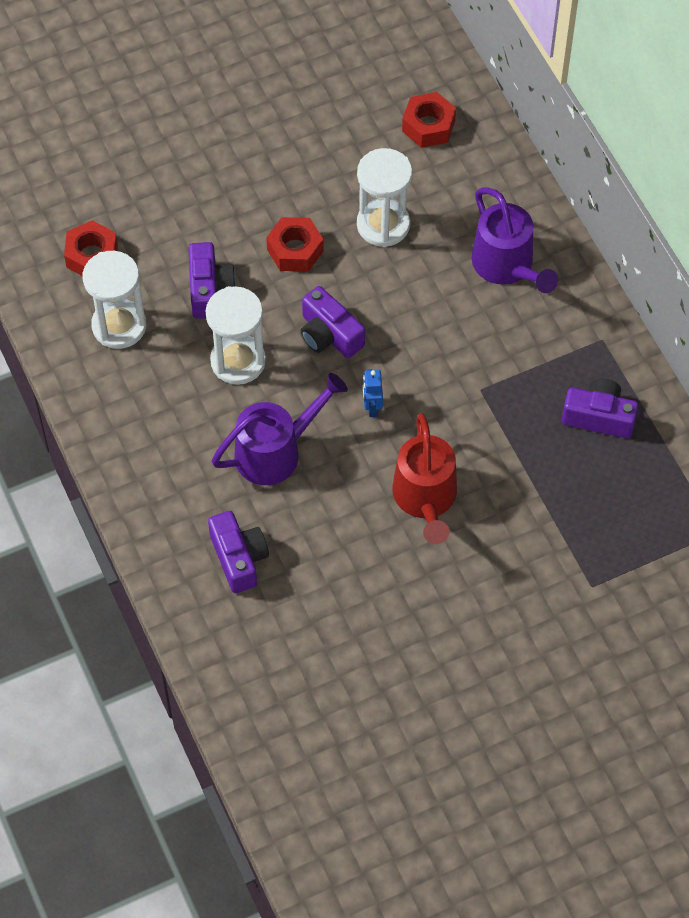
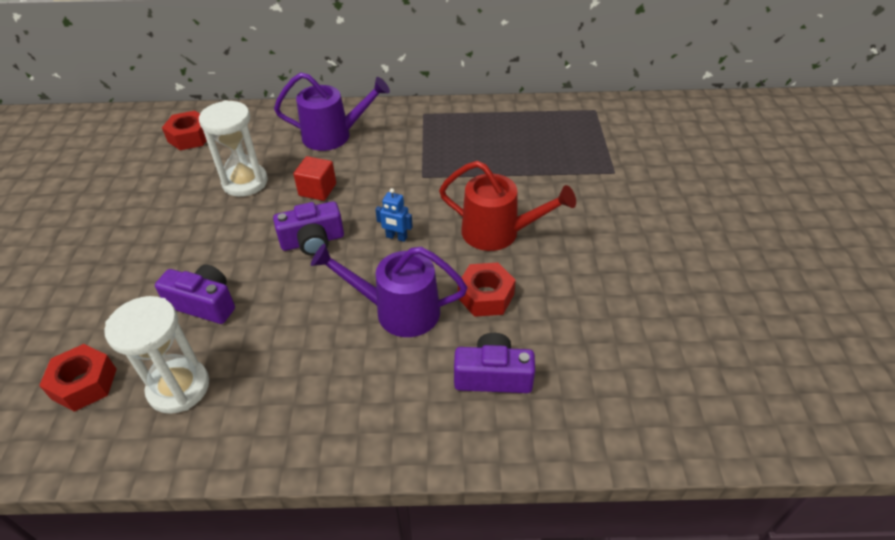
camera: 65 degrees left, 15 degrees down
white hourglass [206,286,266,385] -> none
purple watering can [211,373,348,485] -> purple watering can turned 75 degrees counterclockwise [311,244,467,337]
red nut [266,217,324,272] -> red nut moved to [458,263,516,317]
purple camera [562,378,639,438] -> none
none -> red cube [293,156,336,201]

